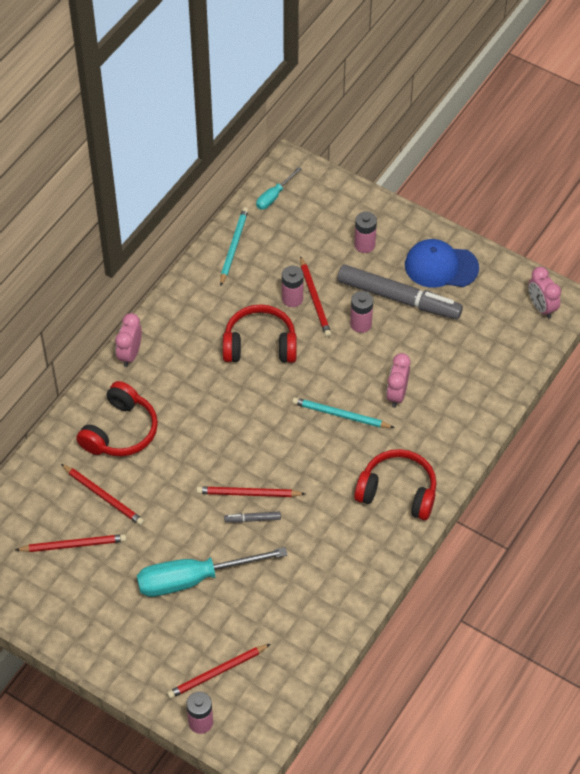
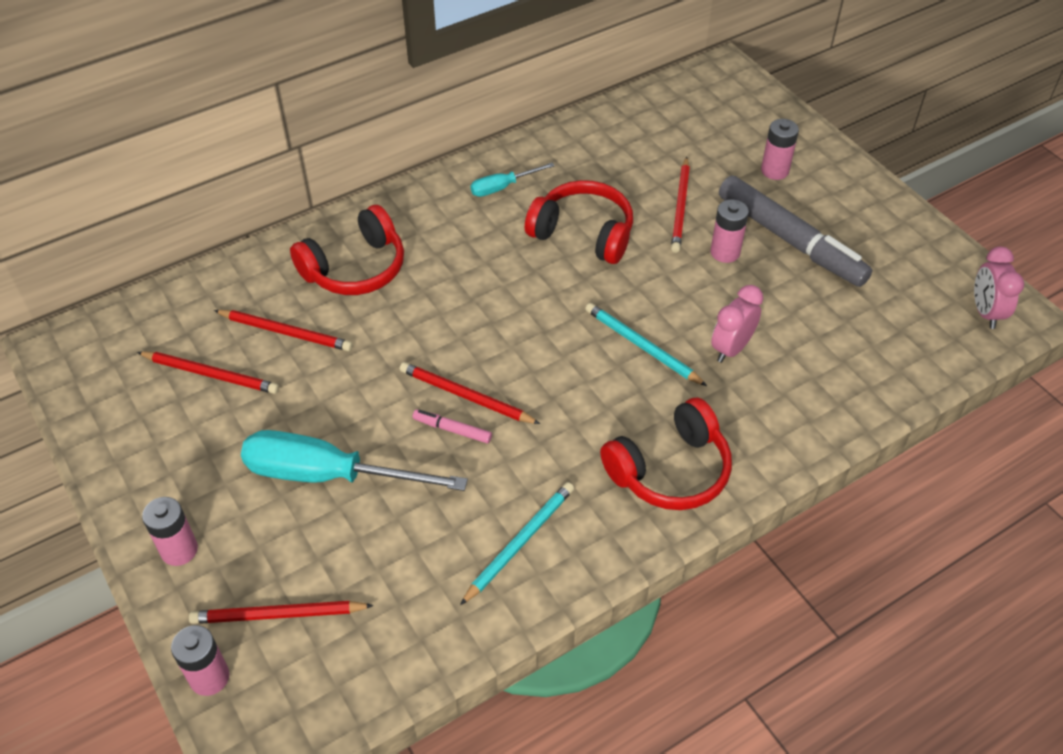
camera: 25 degrees right, 5 degrees down
red pencil [61,464,144,525] -> red pencil turned 45 degrees counterclockwise [214,310,353,351]
pink clock [115,313,142,367] -> none
turquoise pencil [220,207,249,286] -> turquoise pencil moved to [460,482,574,605]
grey marker [224,512,281,523] -> pink marker [413,409,492,444]
turquoise screwdriver [256,167,301,210] -> turquoise screwdriver moved to [470,163,555,197]
pink battery [282,266,304,307] -> pink battery moved to [142,497,198,566]
red headphones [354,449,436,520] -> red headphones turned 105 degrees clockwise [600,398,732,510]
blue cap [405,239,479,288] -> none

